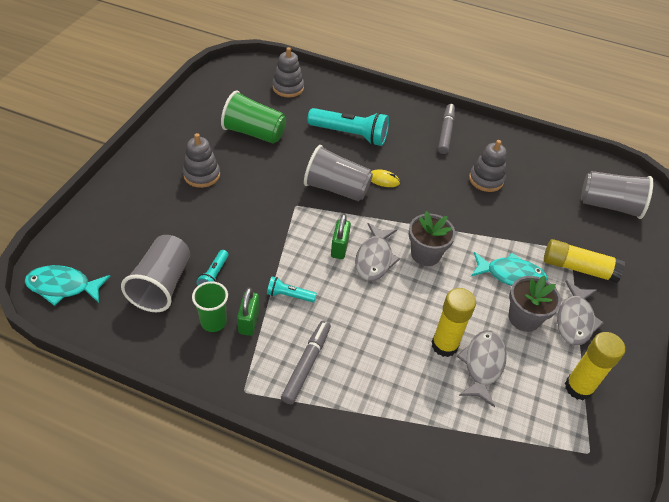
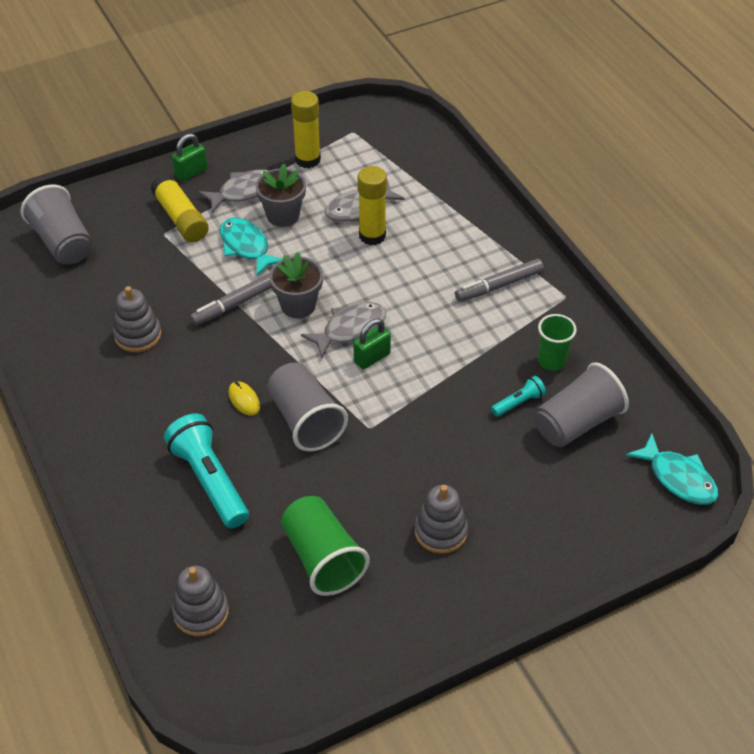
camera: 135 degrees left, 0 degrees up
green padlock [237,287,260,336] -> green padlock moved to [172,133,207,182]
turquoise flashlight [267,277,317,302] -> none
grey marker [438,104,455,154] -> grey marker moved to [190,273,272,326]

